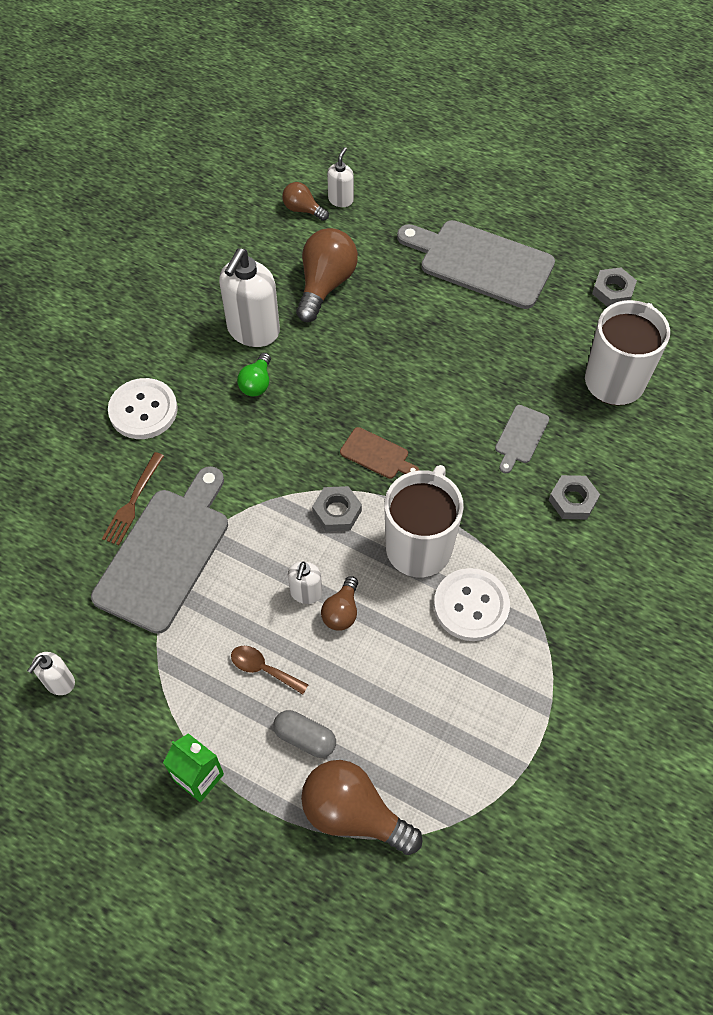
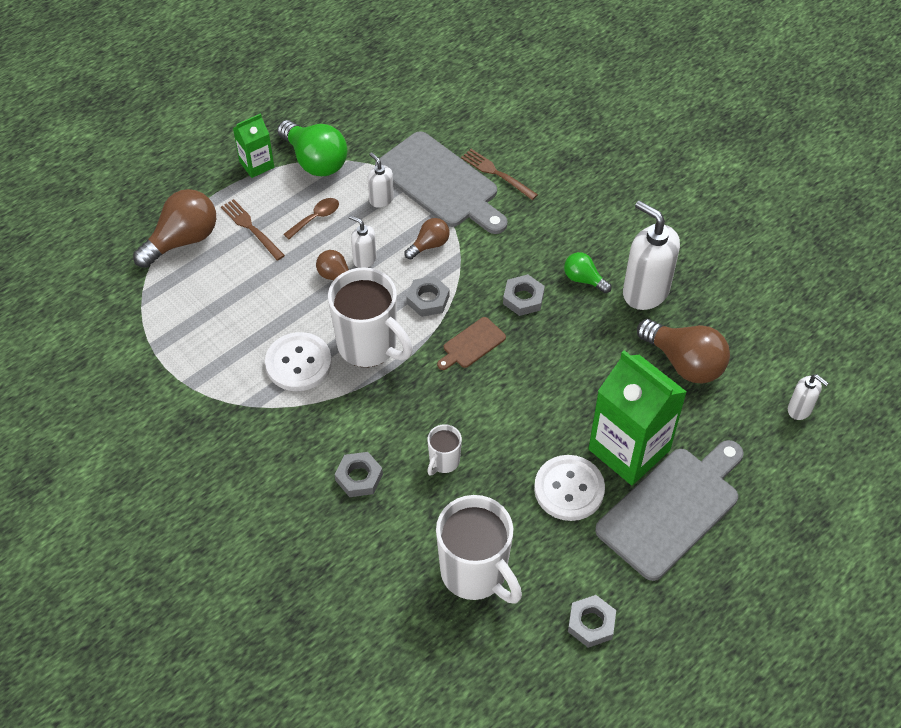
camera: 110 degrees right, 5 degrees down
white soap dispenser [27,652,75,695] -> white soap dispenser moved to [368,152,394,208]
white button [108,378,178,439] -> white button moved to [534,455,605,521]
grey capsule [273,710,336,758] -> brown fork [221,199,285,261]
brown light bulb [282,182,329,221] -> brown light bulb moved to [405,218,450,259]
grey cutting board [495,405,549,473] -> white mug [427,424,462,475]
none -> green light bulb [277,120,347,176]
none -> grey nut [503,274,545,316]
none -> green carton [588,350,687,485]

